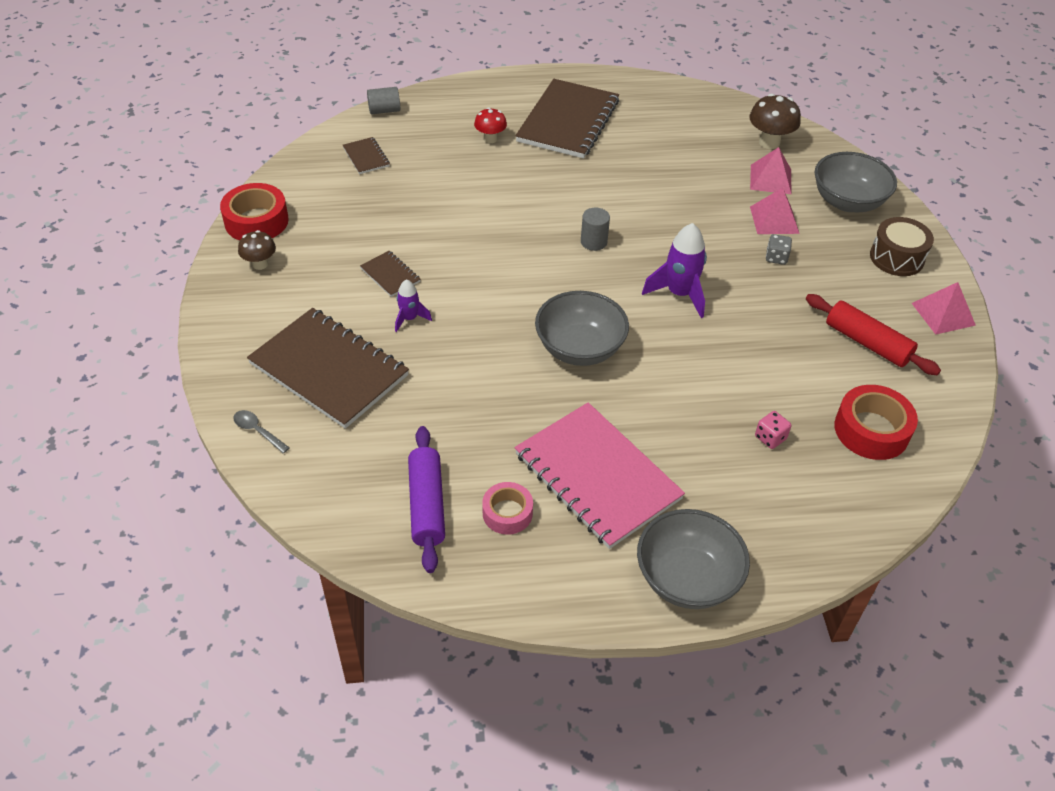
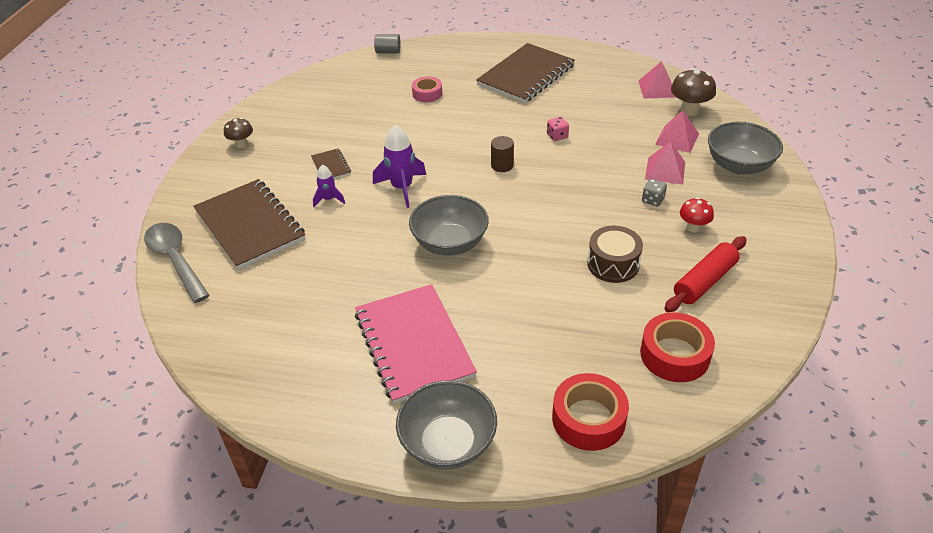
camera: 20 degrees right, 5 degrees down
red tape [220,183,289,240] -> red tape moved to [552,373,629,451]
grey spoon [233,410,290,454] -> grey spoon [144,223,209,303], size x2.18
brown notebook [343,137,390,174] -> none
purple rolling pin [408,426,445,573] -> none
red mushroom [474,107,507,143] -> red mushroom moved to [680,197,714,233]
pink tape [482,482,533,535] -> pink tape moved to [412,76,442,102]
grey cylinder [581,208,610,251] -> brown cylinder [491,136,514,172]
purple rocket [642,223,707,318] -> purple rocket moved to [373,125,426,208]
pink dice [755,411,792,449] -> pink dice moved to [547,117,569,141]
red rolling pin [806,294,941,375] -> red rolling pin turned 75 degrees clockwise [664,236,747,312]
brown drum [870,217,934,276] -> brown drum moved to [587,226,643,283]
pink pyramid [912,282,976,335] -> pink pyramid moved to [638,61,677,98]

